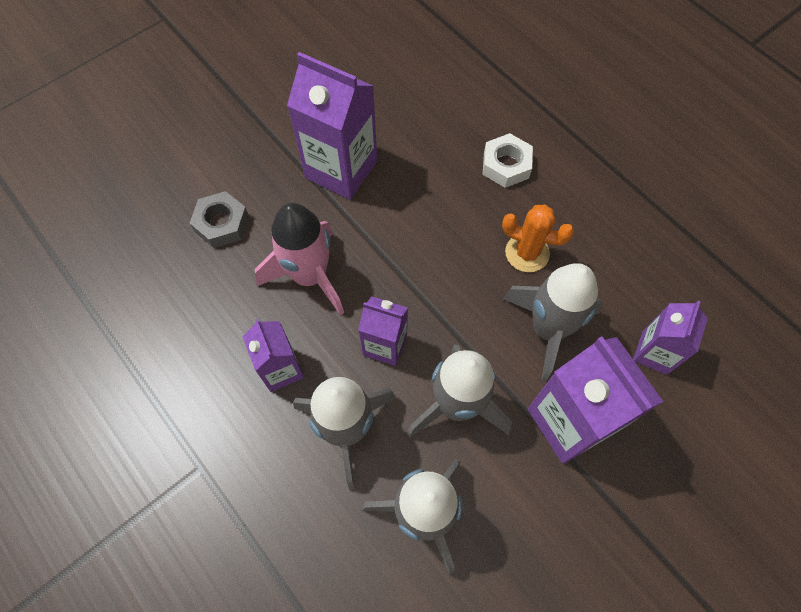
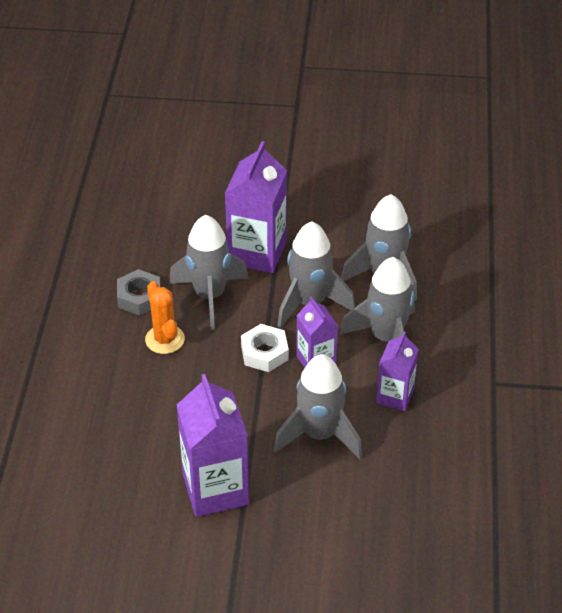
camera: 135 degrees left, 20 degrees down
grey nut [190,191,249,248] -> grey nut moved to [117,269,161,315]
pink rocket [255,203,344,316] -> grey rocket [274,354,362,459]
white nut [482,133,533,188] -> white nut moved to [241,324,289,372]
purple carton [633,300,708,375] -> none

